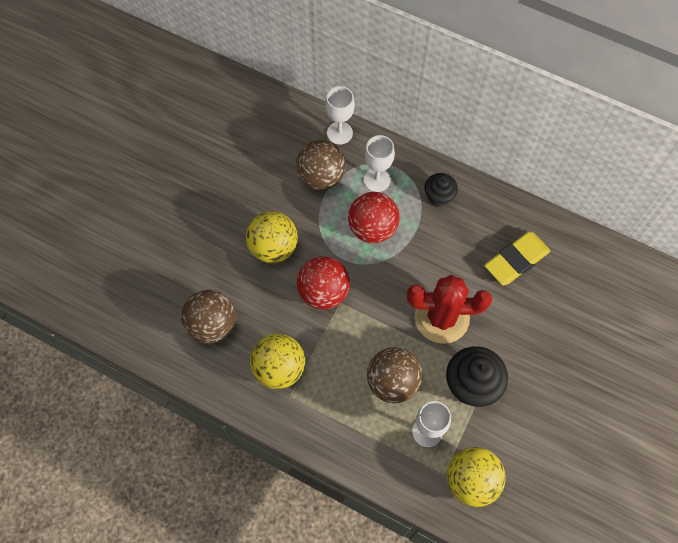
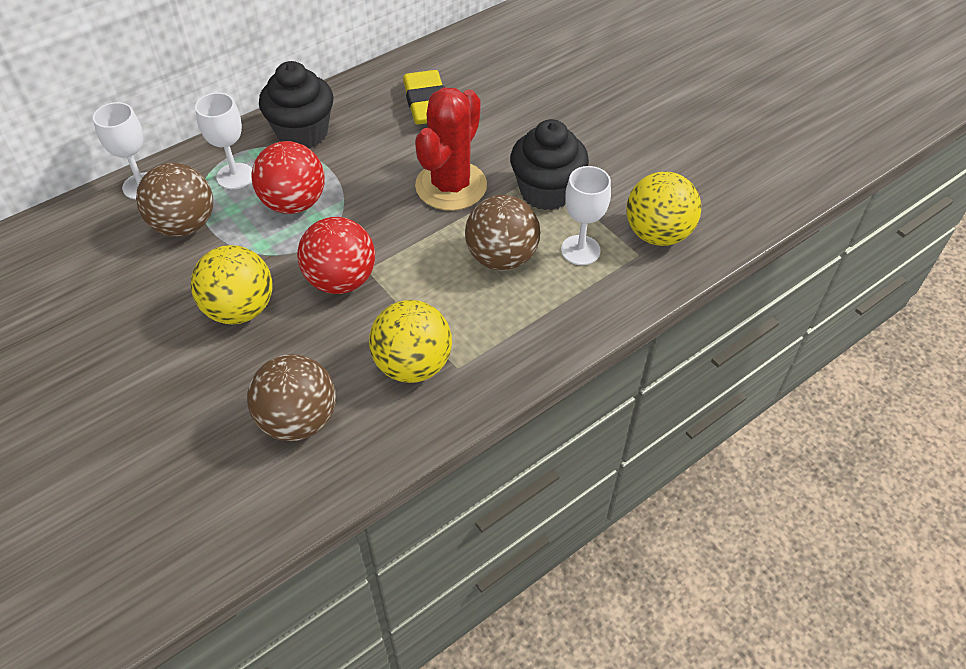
camera: 65 degrees left, 15 degrees down
black cupcake [424,173,458,207] -> black cupcake [259,61,334,148], size x1.66

